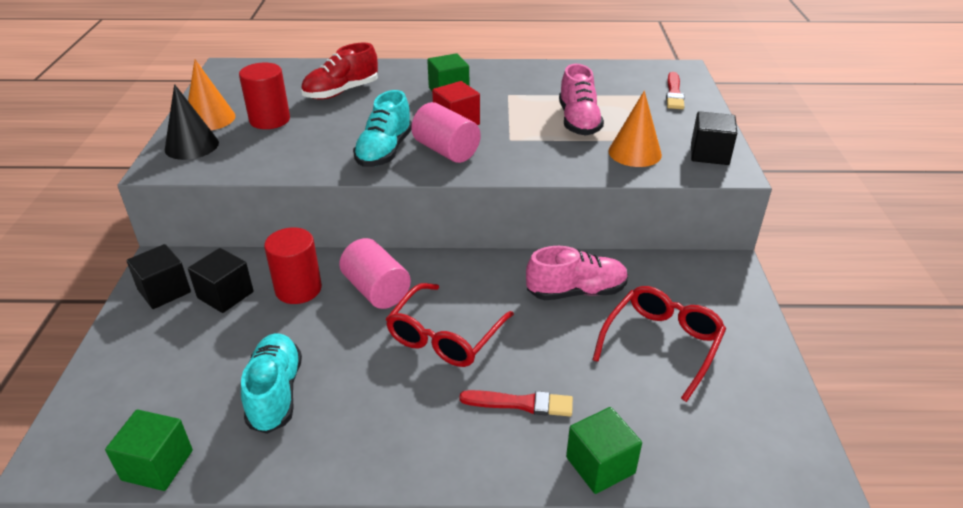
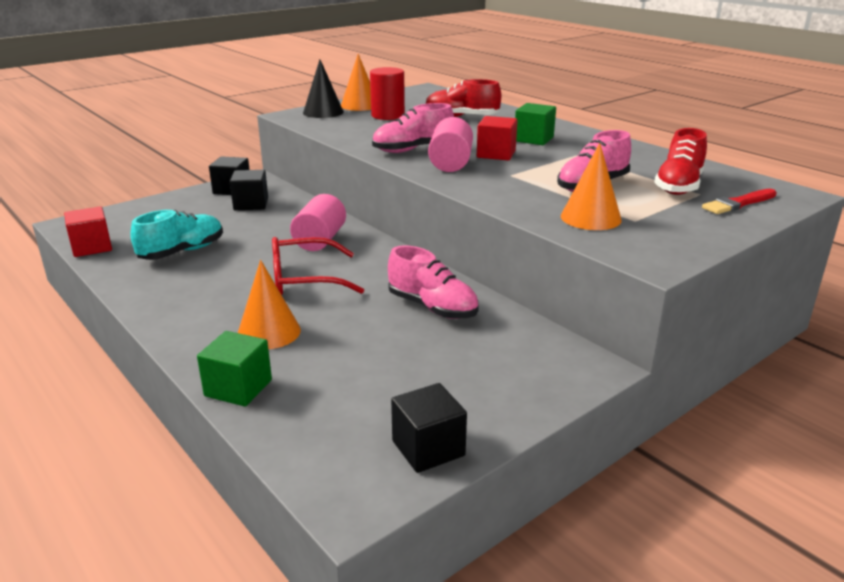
camera: 50 degrees right, 10 degrees down
green cube [105,410,193,491] -> red cube [64,206,112,257]
red cylinder [264,227,322,304] -> none
turquoise shoe [353,90,412,167] -> pink shoe [372,103,454,153]
red brush [459,390,573,416] -> orange cone [238,260,301,349]
red glasses [592,286,726,402] -> none
black cube [691,111,737,165] -> black cube moved to [391,383,467,473]
none -> red shoe [654,128,707,195]

